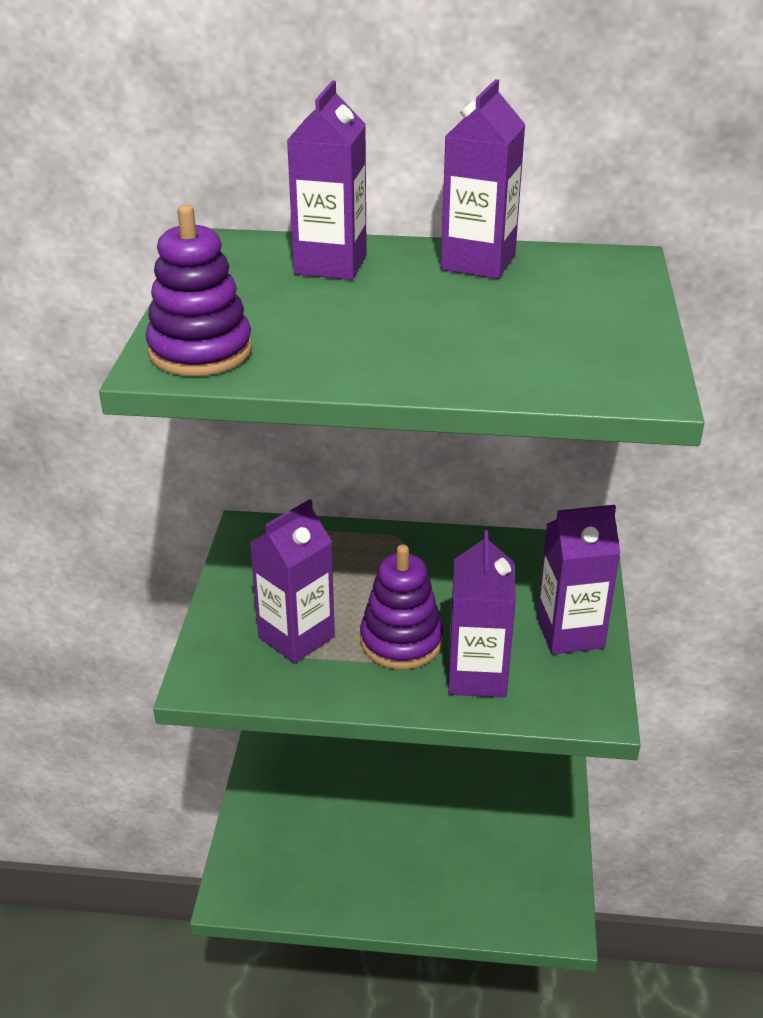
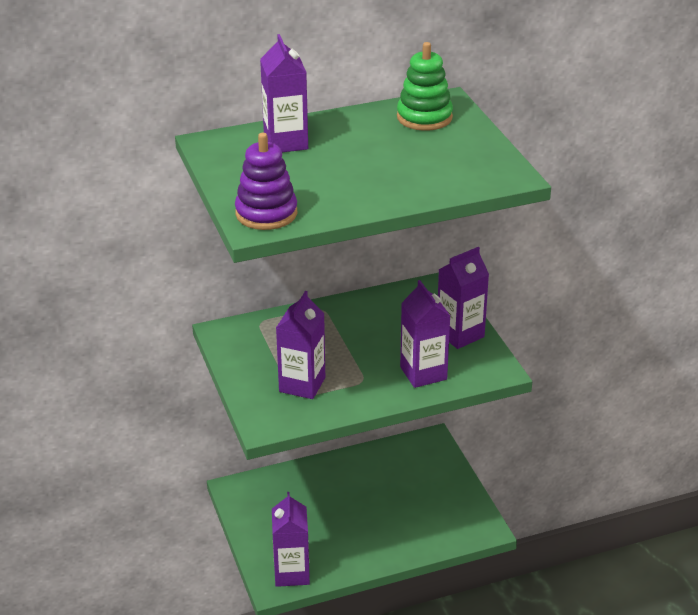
camera: 25 degrees left, 0 degrees up
purple stacking toy [360,545,443,669] -> none
purple carton [441,79,526,279] -> purple carton moved to [272,492,310,587]
none -> green stacking toy [397,42,453,131]

